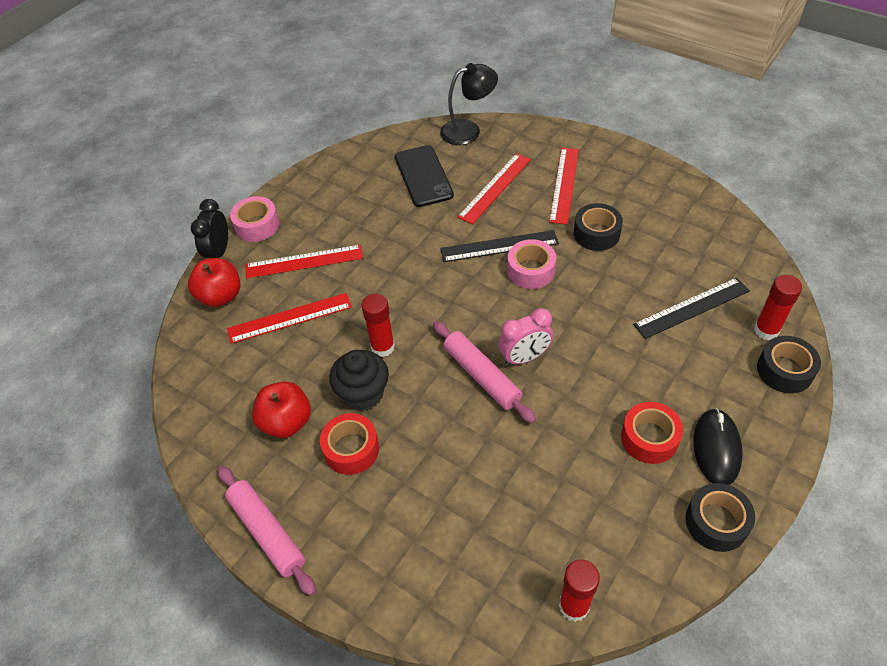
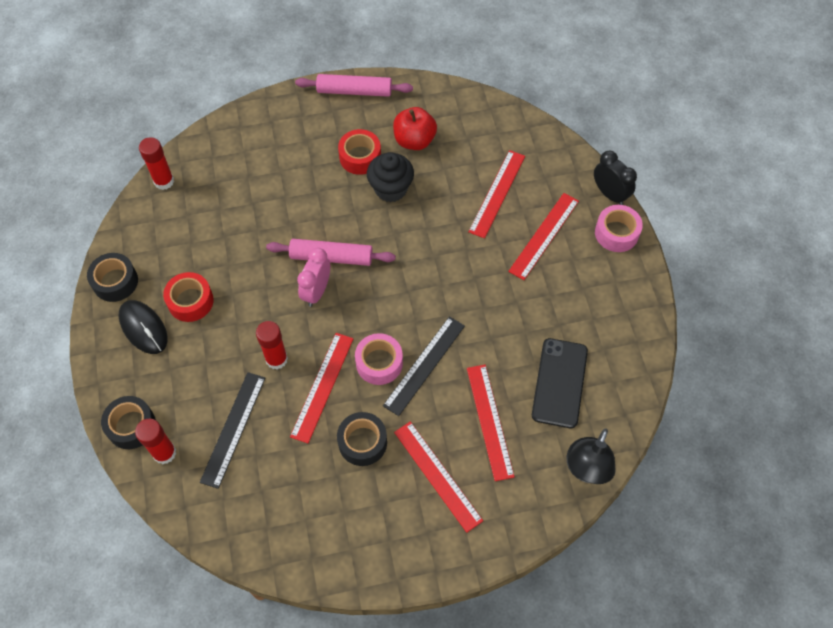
camera: 130 degrees right, 10 degrees up
red apple [188,258,240,307] -> none
red glue stick [361,294,395,357] -> red glue stick moved to [256,321,288,369]
black phone [395,145,454,207] -> black phone turned 75 degrees clockwise [532,338,588,428]
none -> red ruler [290,333,354,443]

